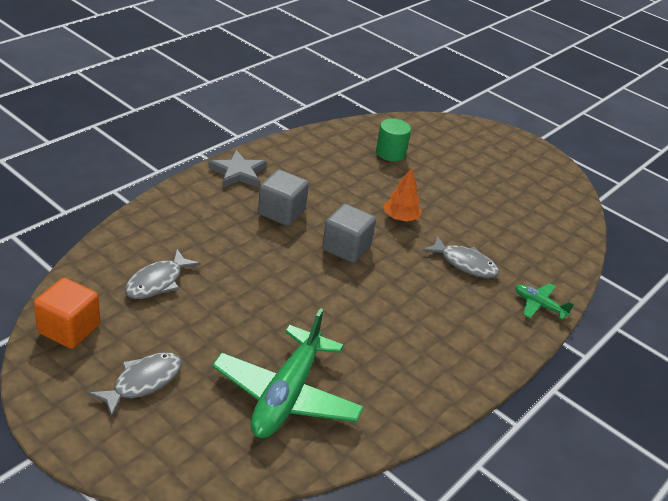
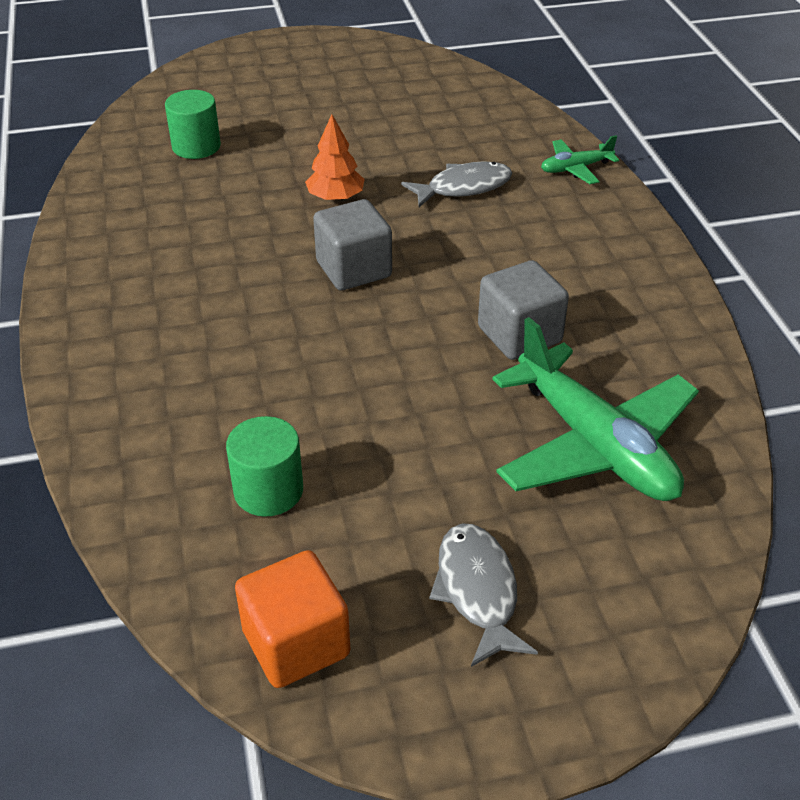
camera: 50 degrees left, 5 degrees up
grey fish [125,249,201,299] -> green cylinder [226,416,303,517]
grey star [208,150,267,188] -> none
grey cube [258,169,309,226] -> grey cube moved to [478,260,569,360]

